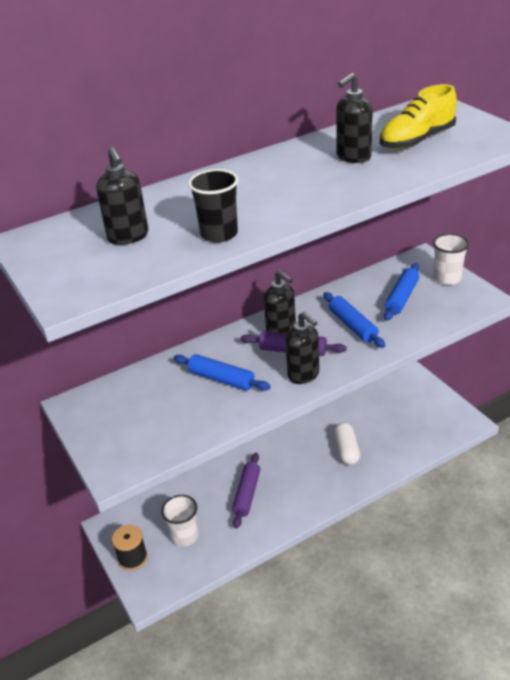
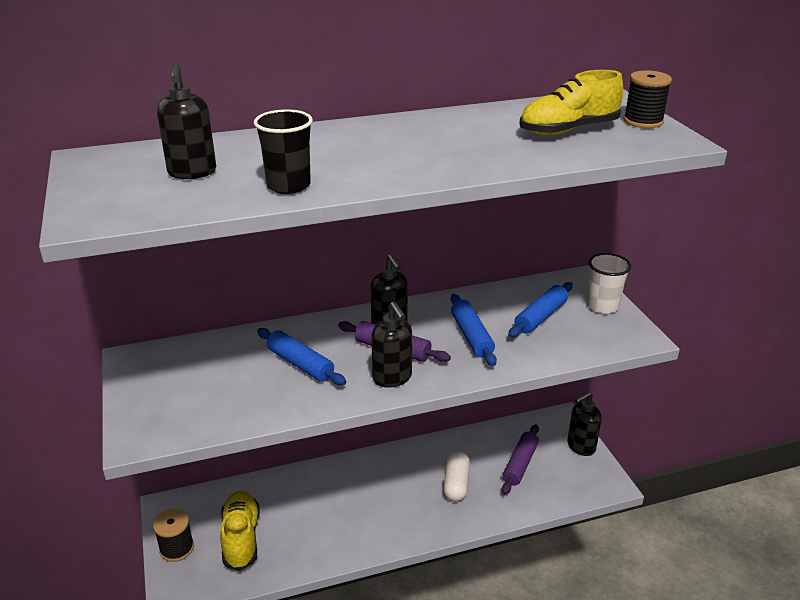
camera: 10 degrees right, 5 degrees down
white cup [161,495,198,547] -> yellow shoe [220,490,260,571]
purple rolling pin [232,453,260,528] -> purple rolling pin moved to [502,424,539,495]
black soap dispenser [336,73,373,163] -> black soap dispenser moved to [567,392,602,456]
none -> black spool [623,70,672,128]

